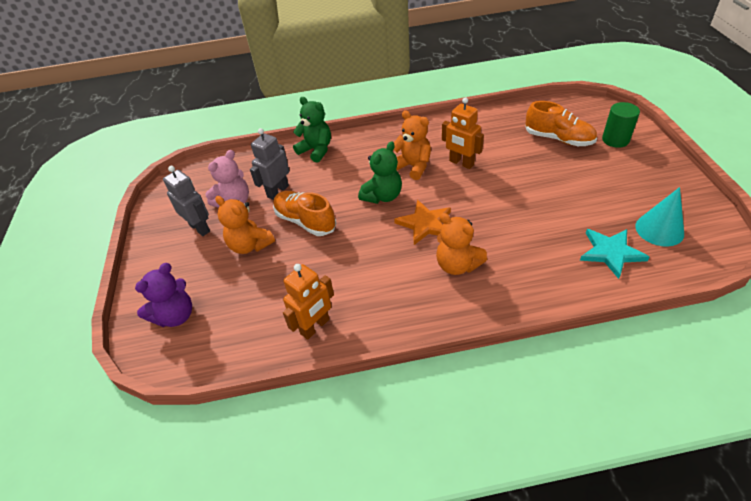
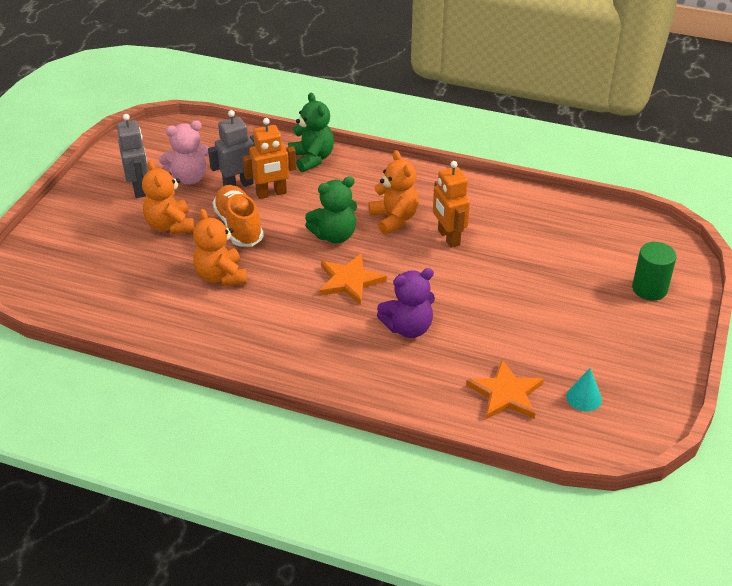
camera: 25 degrees right, 5 degrees down
purple teddy bear [135,263,192,327] -> purple teddy bear moved to [377,268,435,338]
orange robot [283,264,334,340] -> orange robot moved to [243,118,296,199]
orange teddy bear [436,213,487,275] -> orange teddy bear moved to [193,209,247,286]
orange shoe [525,101,597,146] -> none
turquoise star [580,229,649,279] -> orange star [466,359,544,419]
turquoise cone [635,187,684,247] -> turquoise cone [566,368,602,411], size x0.63

